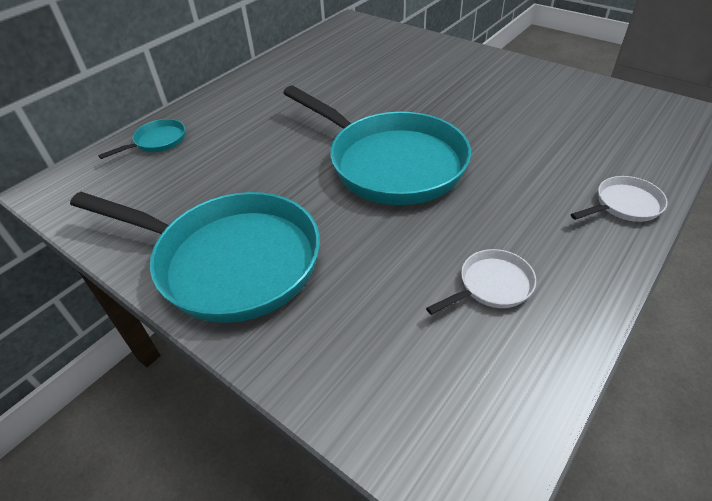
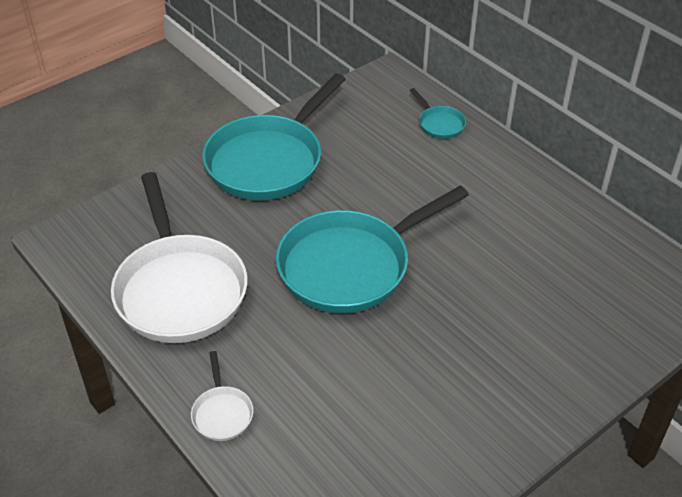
camera: 100 degrees right, 0 degrees up
white pan [426,249,536,315] -> white pan [111,172,248,343], size x2.40

